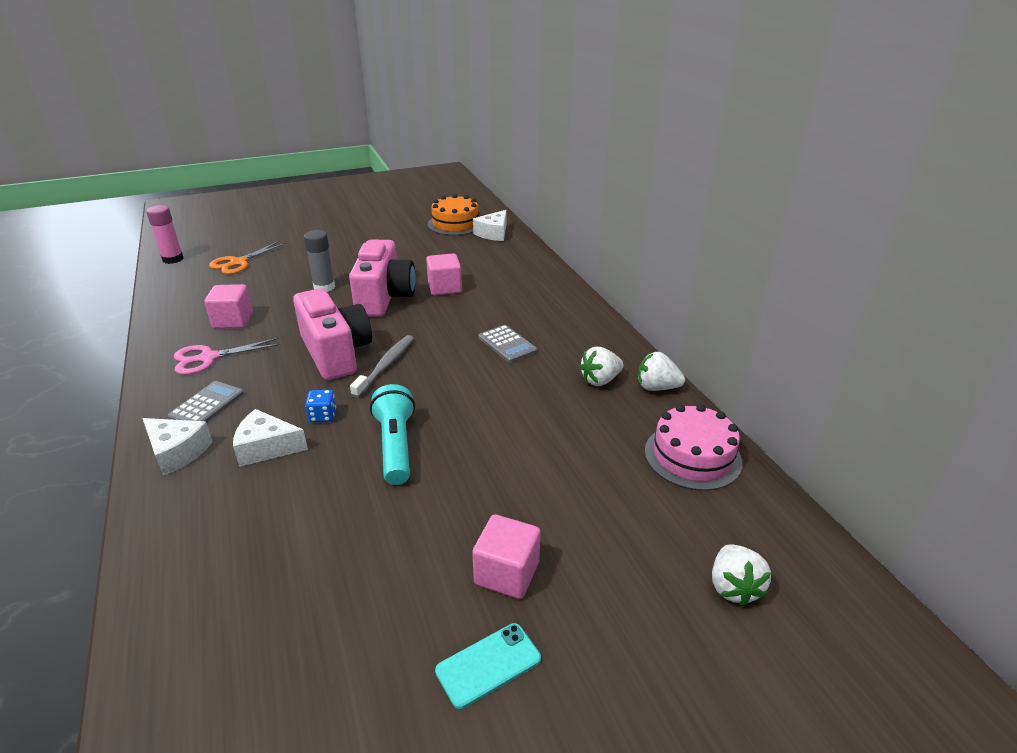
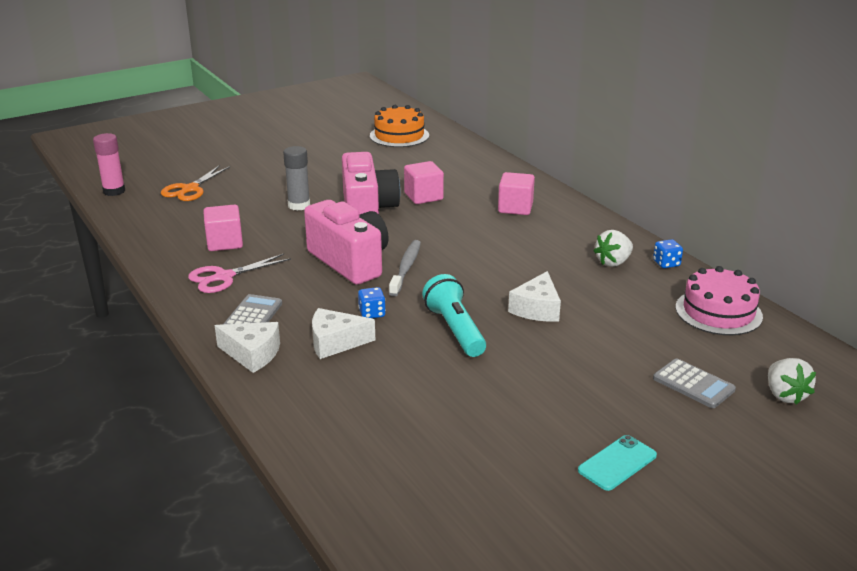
camera: 10 degrees left, 5 degrees down
pink cube [472,514,541,599] -> pink cube moved to [498,172,535,215]
white cheese [473,210,507,241] -> white cheese moved to [508,271,561,322]
grey calculator [479,325,537,363] -> grey calculator moved to [653,358,736,408]
white strawberry [638,352,685,391] -> blue dice [653,239,683,268]

